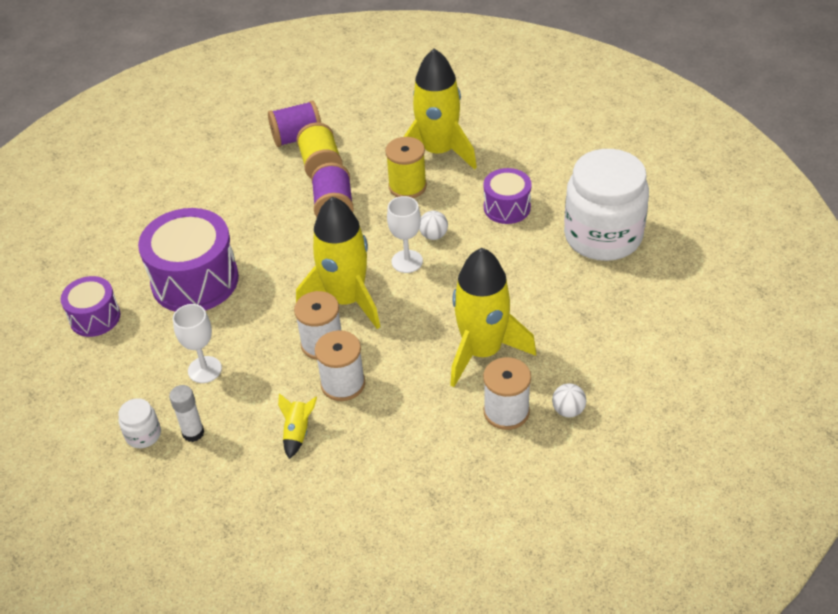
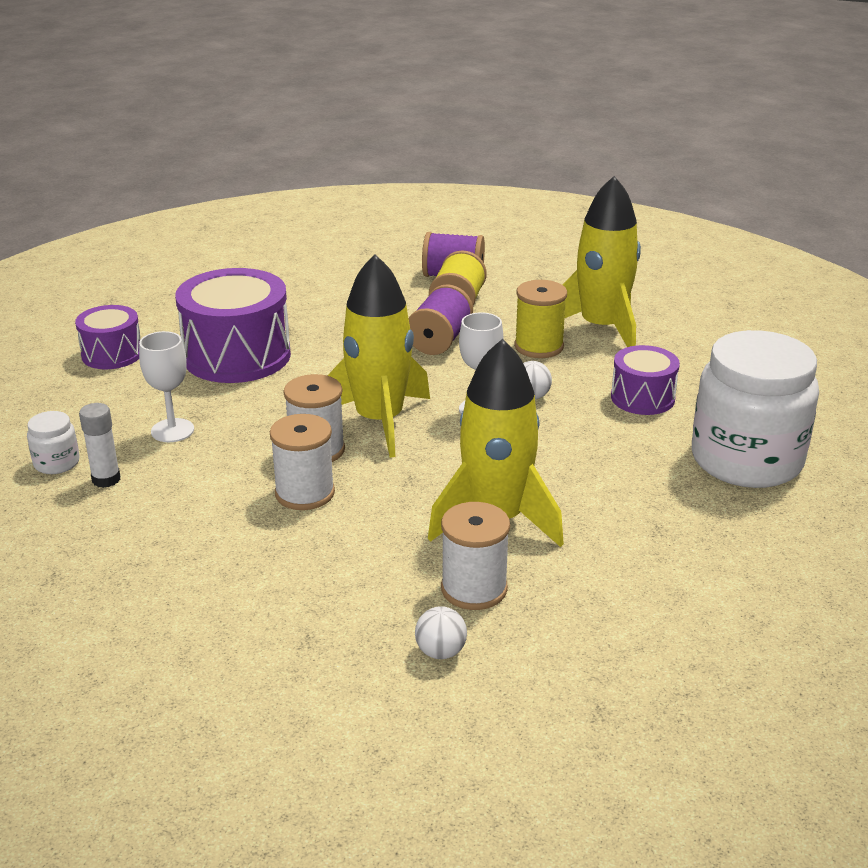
camera: 25 degrees right, 15 degrees down
yellow rocket [278,393,317,459] -> none
white ball [552,383,586,417] -> white ball moved to [415,606,467,659]

